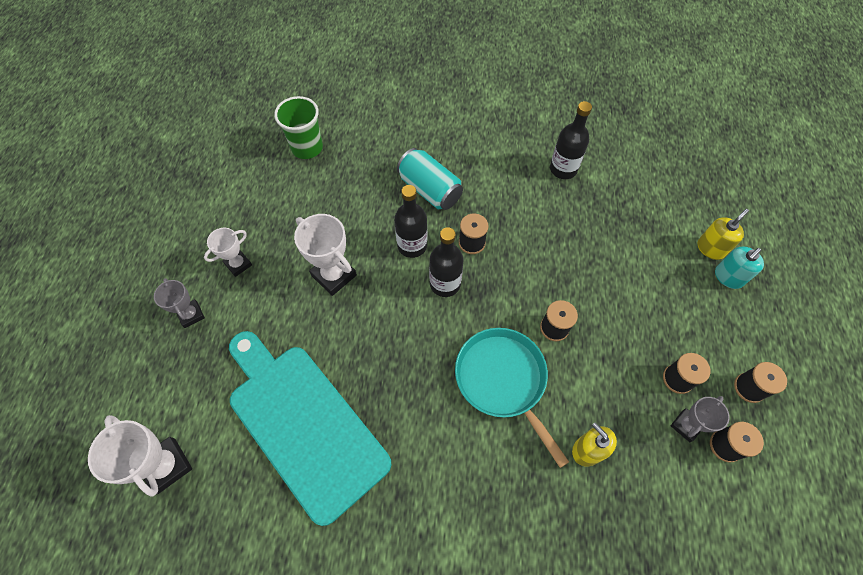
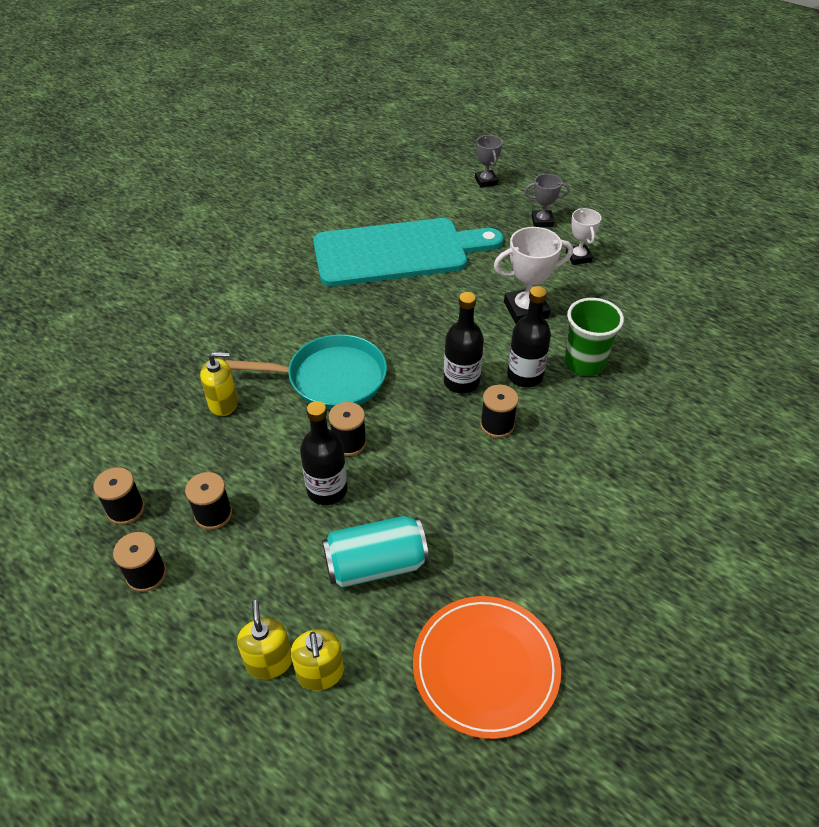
camera: 120 degrees right, 15 degrees down
white trophy [88,415,192,497] -> none
green cup [274,96,323,159] -> green cup moved to [564,298,624,376]
turquoise can [397,148,463,210] -> turquoise can moved to [322,516,429,588]
black bottle [550,101,592,179] -> black bottle moved to [300,401,347,505]
grey trophy [671,396,730,442] -> grey trophy moved to [475,135,502,188]
turquoise soap dispenser [715,247,764,289] -> yellow soap dispenser [237,600,292,679]
none -> orange plate [413,596,561,739]

